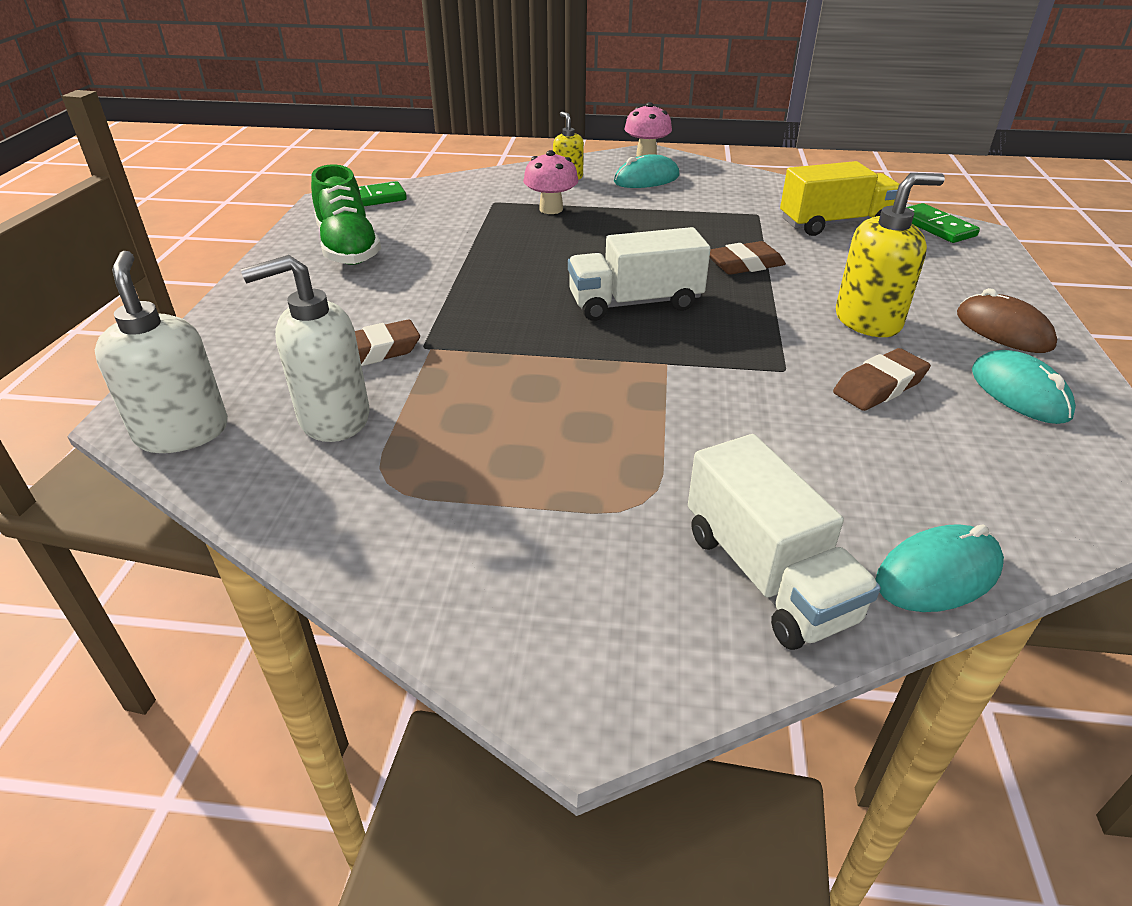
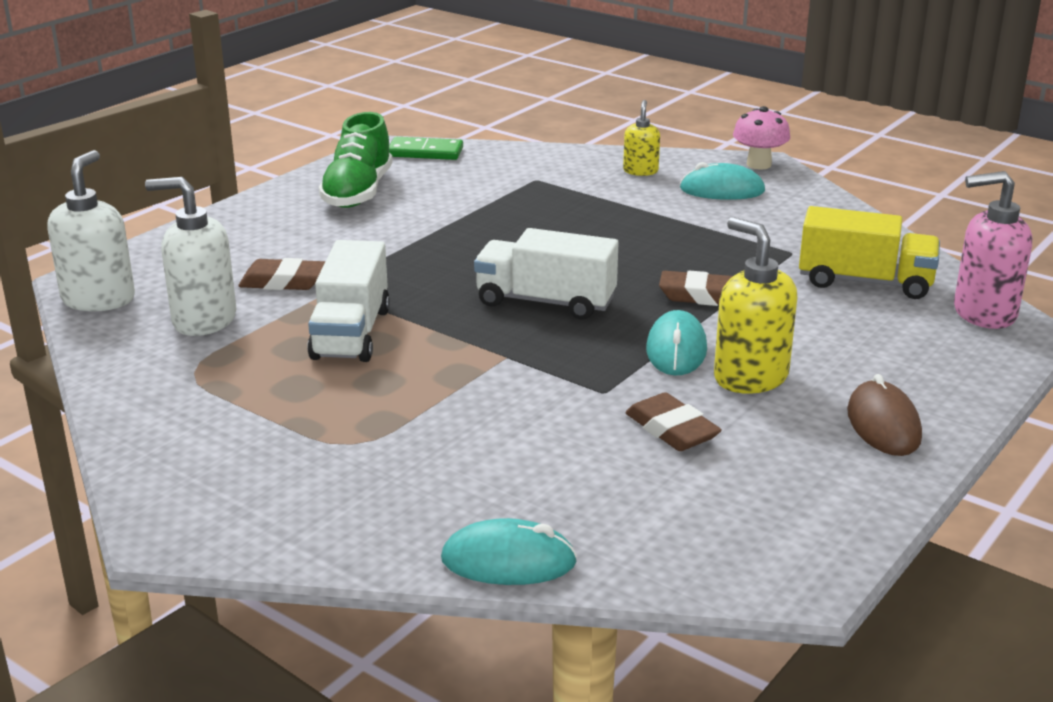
camera: 30 degrees right, 10 degrees down
pink mushroom [523,150,578,214] -> none
white truck [688,434,881,650] -> white truck moved to [307,240,390,362]
brown eraser [833,348,931,411] -> brown eraser turned 60 degrees clockwise [625,392,722,451]
yellow soap dispenser [836,173,945,337] -> yellow soap dispenser turned 135 degrees counterclockwise [714,217,797,394]
green domino [906,203,980,243] -> pink soap dispenser [954,171,1032,329]
turquoise mouse [972,350,1076,424] -> turquoise mouse moved to [646,310,707,375]

